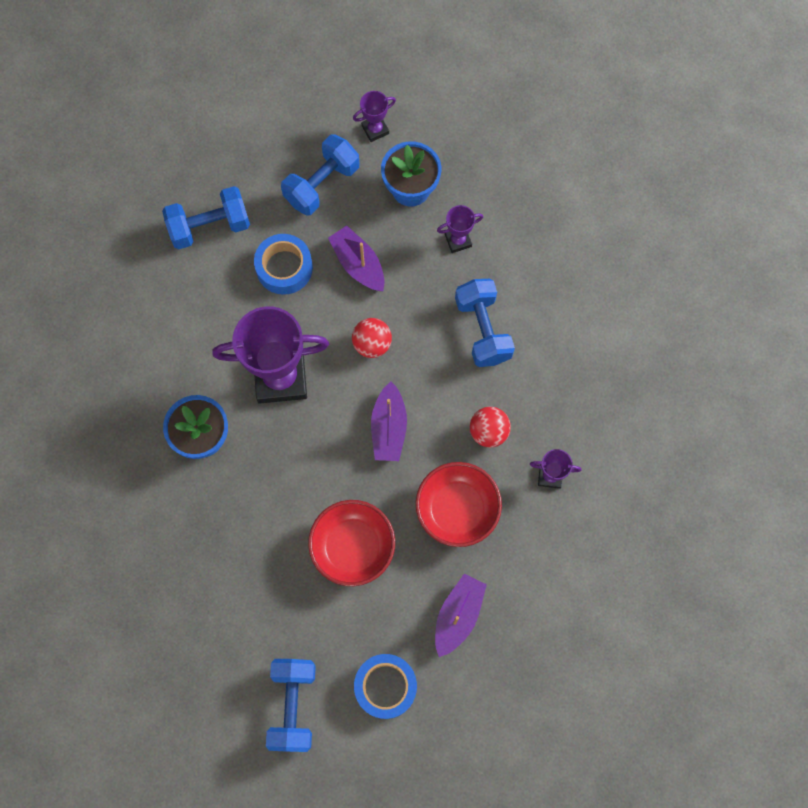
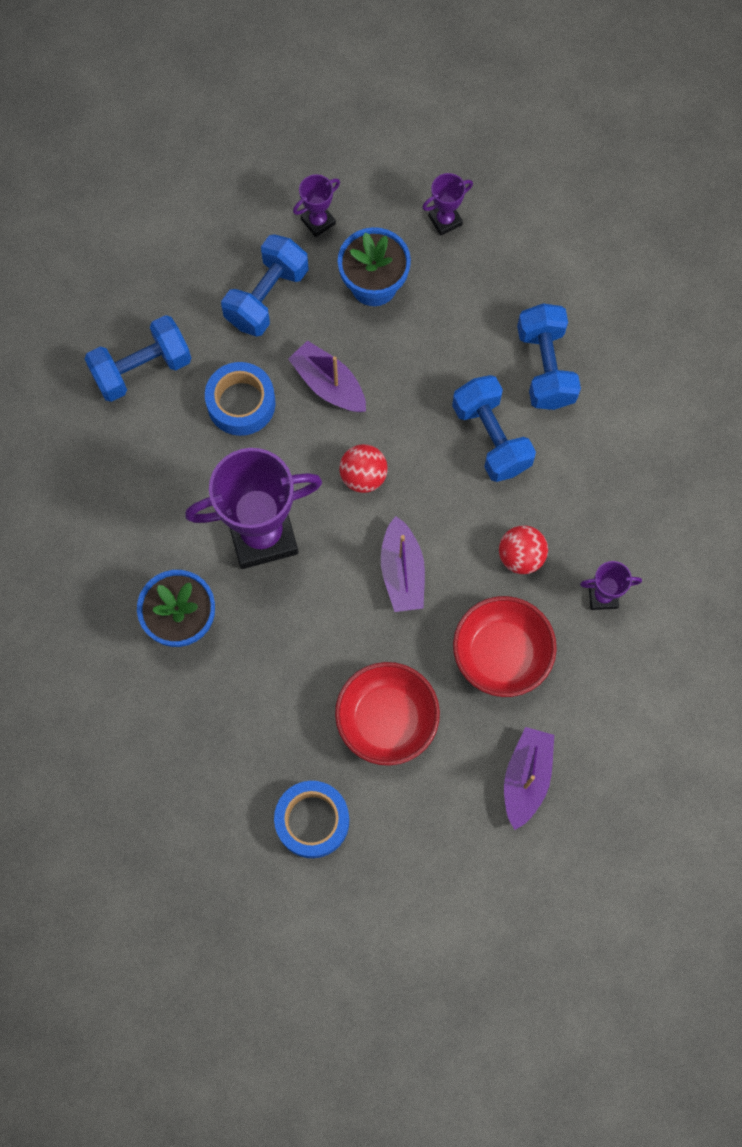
camera: 10 degrees left, 0 degrees up
blue dumbbell [266,659,316,752] -> blue dumbbell moved to [517,303,581,410]
blue tape [354,654,417,719] -> blue tape moved to [274,781,349,858]
purple trophy [437,205,483,253] -> purple trophy moved to [422,173,473,236]

